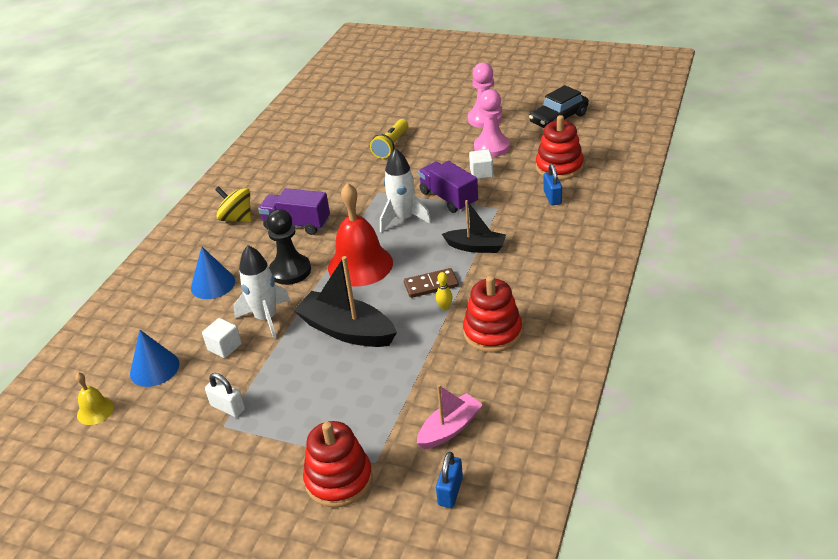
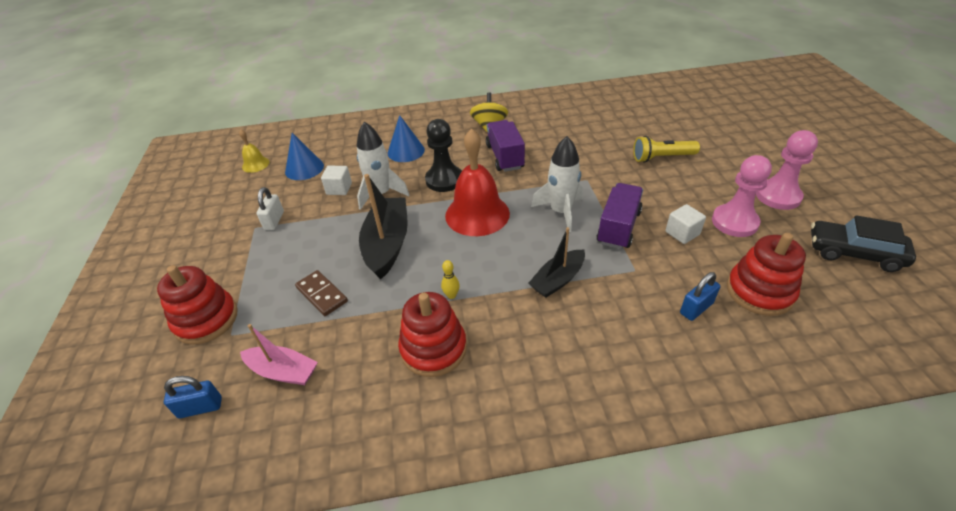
camera: 60 degrees right, 5 degrees up
brown domino [404,268,459,298] -> brown domino moved to [295,270,348,316]
black boat [442,200,506,253] -> black boat turned 60 degrees clockwise [529,227,585,298]

